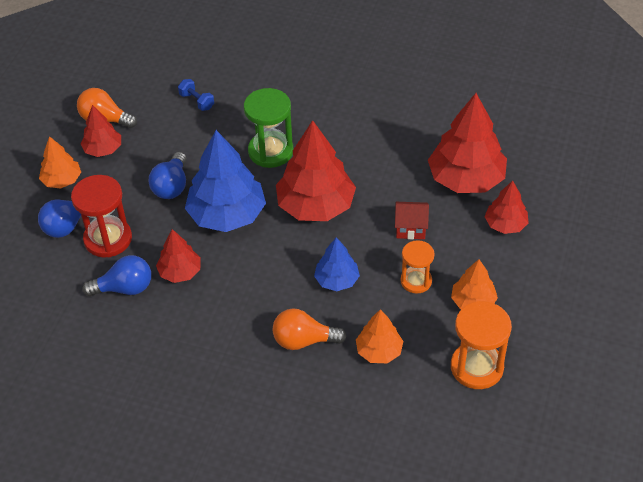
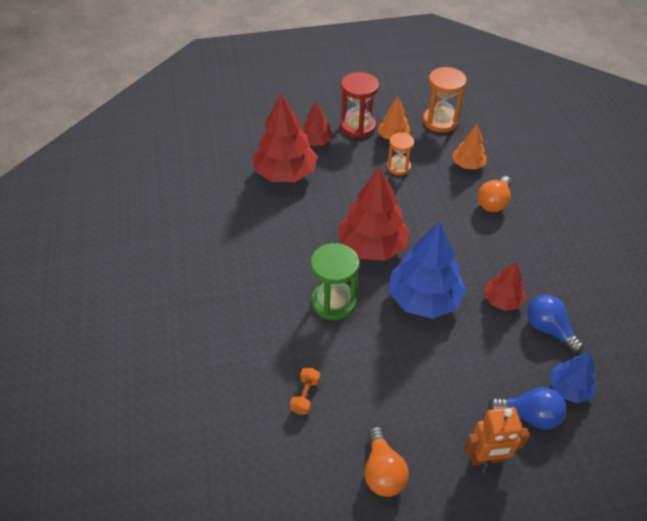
camera: 120 degrees left, 0 degrees up
orange tree [39,136,81,188] -> orange robot [464,407,530,465]
red hourglass [71,175,132,258] -> red hourglass moved to [340,72,379,138]
red tree [80,105,121,157] -> none
blue light bulb [149,152,187,199] -> none
blue dumbbell [178,79,214,111] -> orange dumbbell [290,368,320,415]
orange light bulb [273,309,346,350] -> orange light bulb turned 60 degrees clockwise [478,176,511,212]
blue tree [314,237,360,291] -> blue tree moved to [550,353,597,403]
red house [395,202,429,239] -> none

